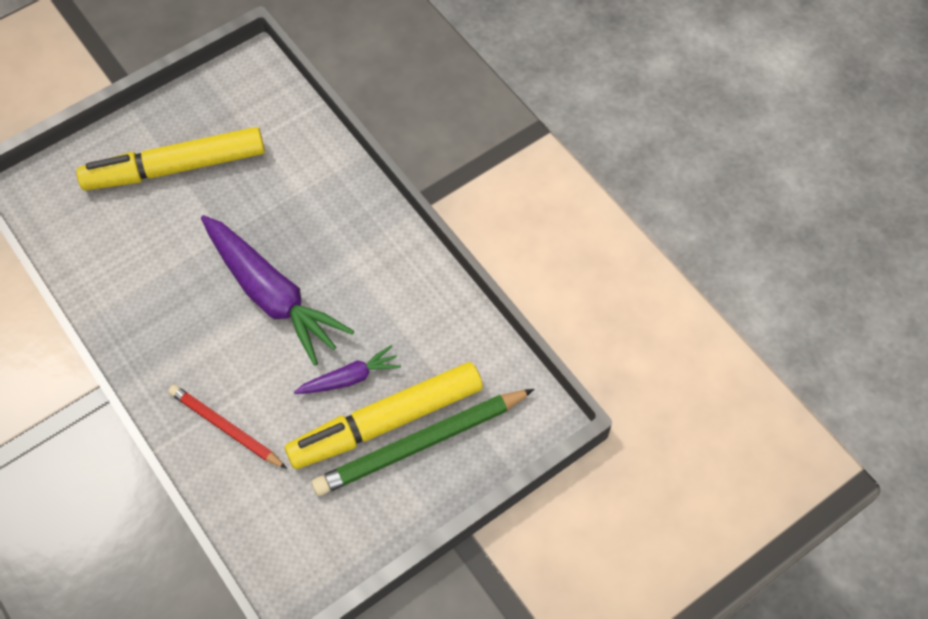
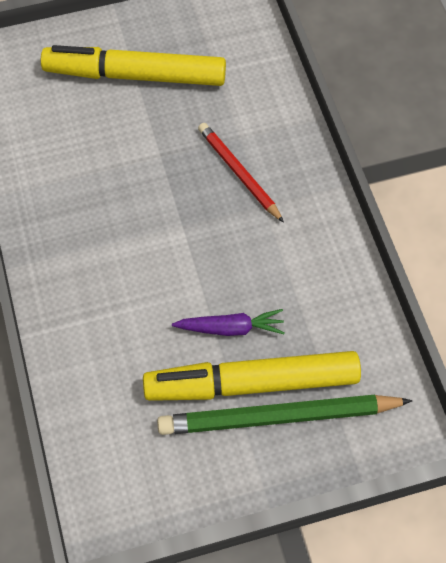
camera: 20 degrees right, 0 degrees up
red pencil [168,385,287,469] -> red pencil moved to [198,123,284,223]
purple carrot [201,215,354,366] -> none

